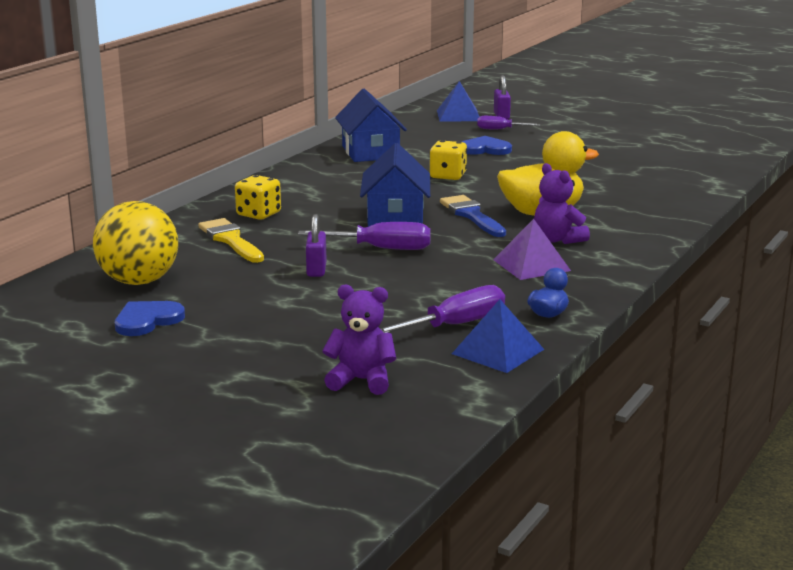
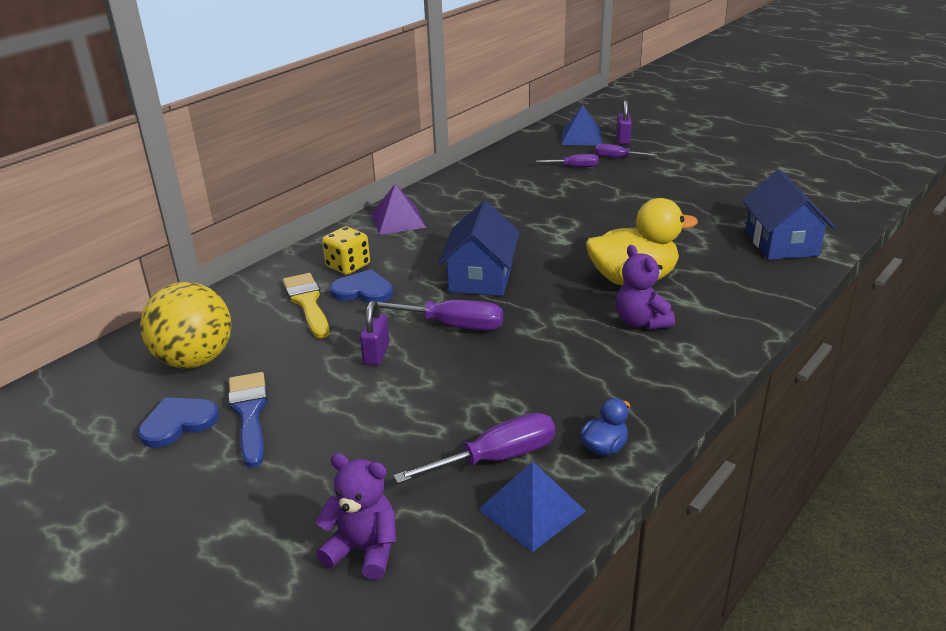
camera: 10 degrees right, 10 degrees up
blue house [335,89,407,162] -> blue house moved to [742,170,835,260]
yellow dice [430,140,467,180] -> none
blue brush [440,195,506,237] -> blue brush moved to [228,372,268,468]
blue heart [462,136,512,155] -> blue heart moved to [330,269,393,303]
purple pyramid [493,219,571,280] -> purple pyramid moved to [372,184,426,235]
none -> purple screwdriver [536,154,599,167]

